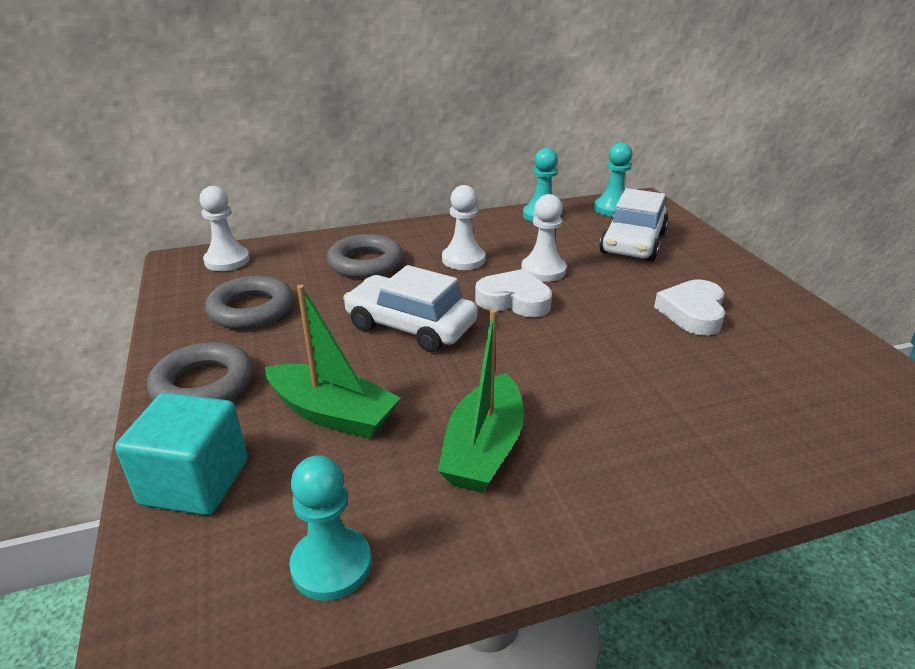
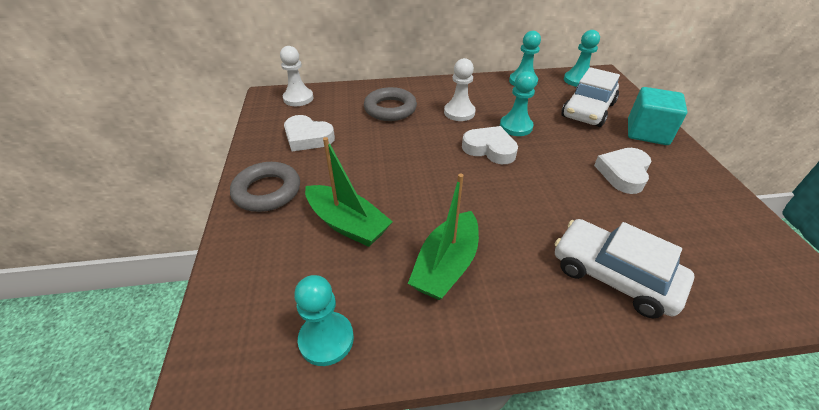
camera: 10 degrees right, 10 degrees up
turquoise cube [115,392,248,515] -> turquoise cube moved to [628,87,687,145]
grey ring [205,275,293,329] -> white heart [284,115,335,151]
white car [343,265,478,352] -> white car moved to [555,219,694,319]
white pawn [521,194,566,282] -> turquoise pawn [500,71,536,136]

